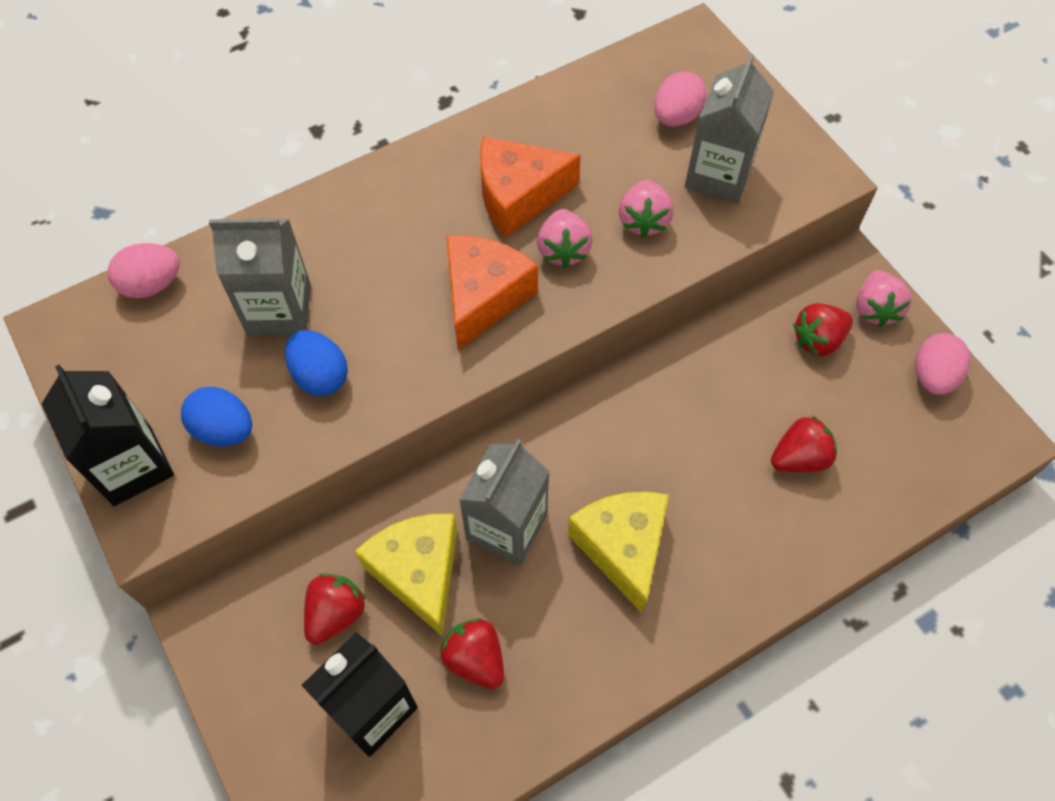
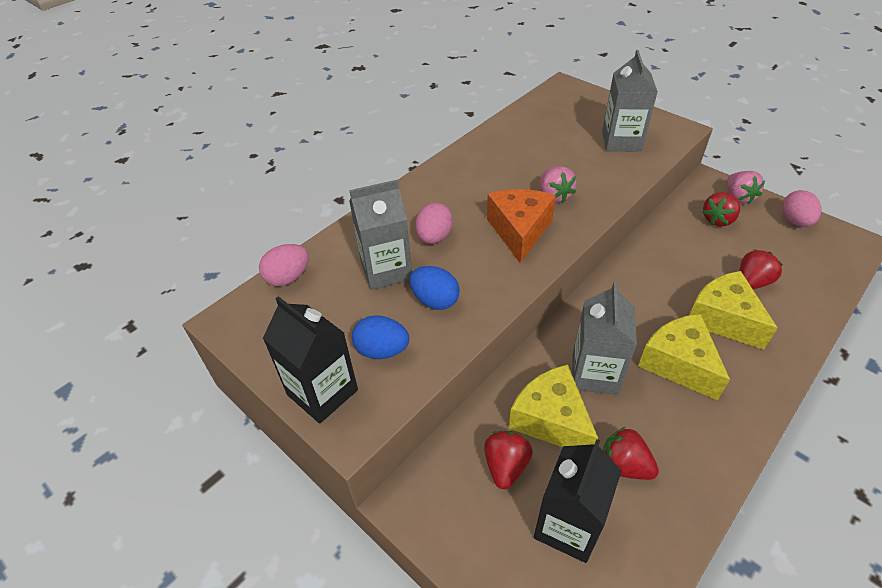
camera: 15 degrees left, 15 degrees down
orange cheese [480,136,581,237] -> none
pink strawberry [619,180,673,238] -> none
pink egg [654,71,707,127] -> pink egg moved to [415,203,453,244]
none -> yellow cheese [689,271,778,350]

